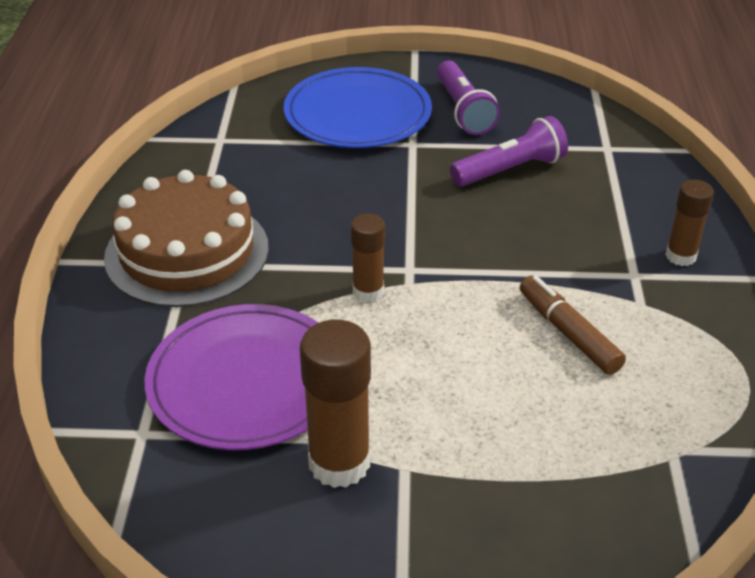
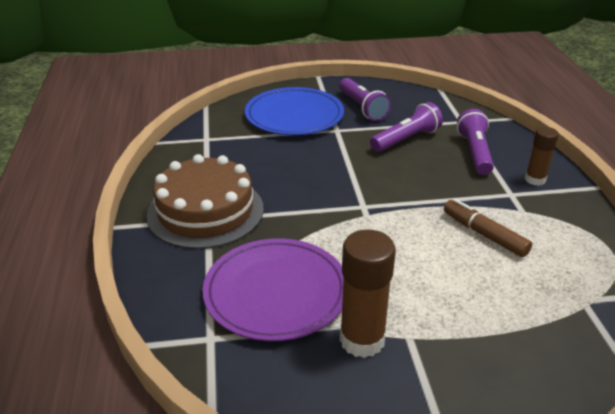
camera: 10 degrees left, 5 degrees down
brown glue stick [351,213,385,302] -> none
none -> purple flashlight [457,109,494,175]

